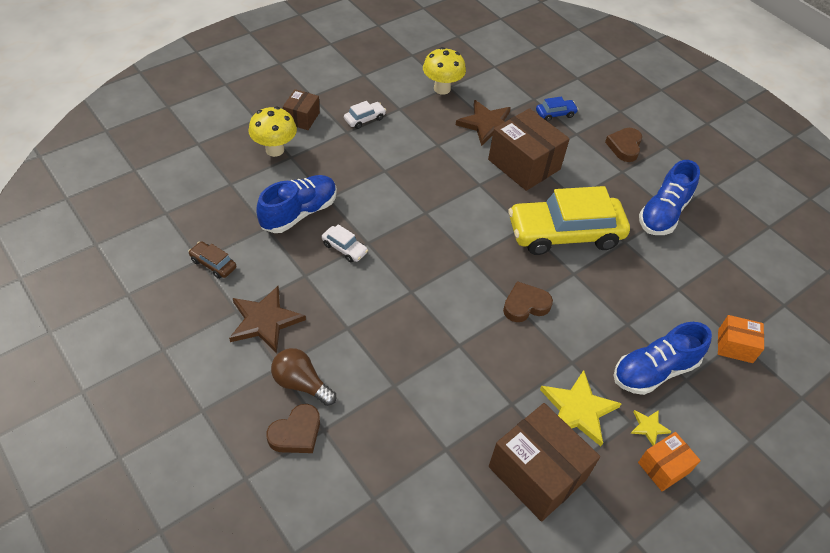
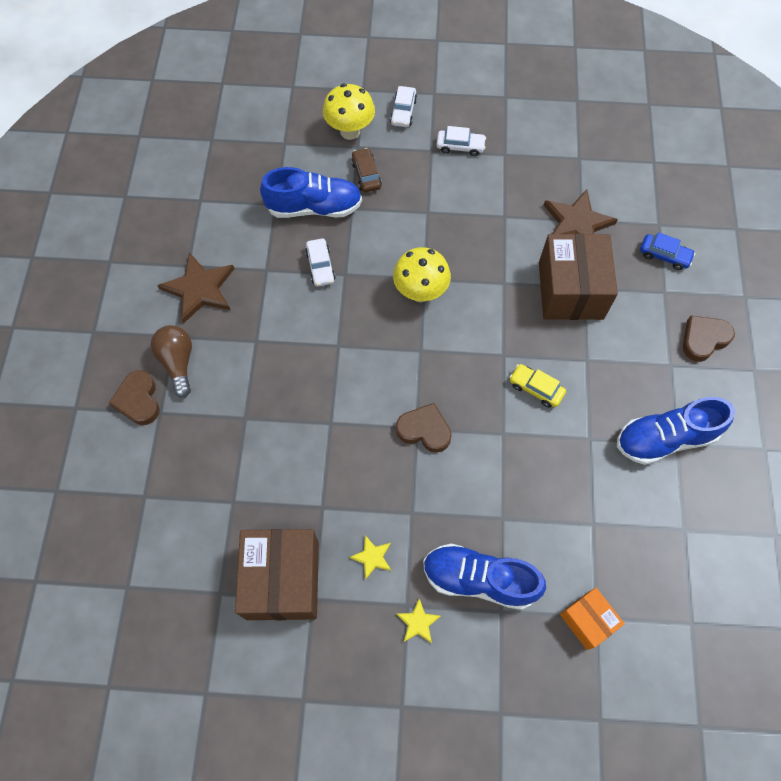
camera: 45 degrees right, 15 degrees up
brown car [188,241,236,279] -> brown car moved to [351,148,382,192]
brown heart [266,404,320,453] -> brown heart turned 75 degrees clockwise [109,370,160,425]
brown box [283,89,320,130] -> white car [390,86,417,127]
yellow mushroom [423,47,466,95] -> yellow mushroom moved to [393,247,451,302]
yellow car [508,186,630,255] -> yellow car [509,364,566,408], size x0.40
yellow star [540,370,622,446] -> yellow star [349,535,391,580], size x0.49
orange box [638,432,701,491] -> none

